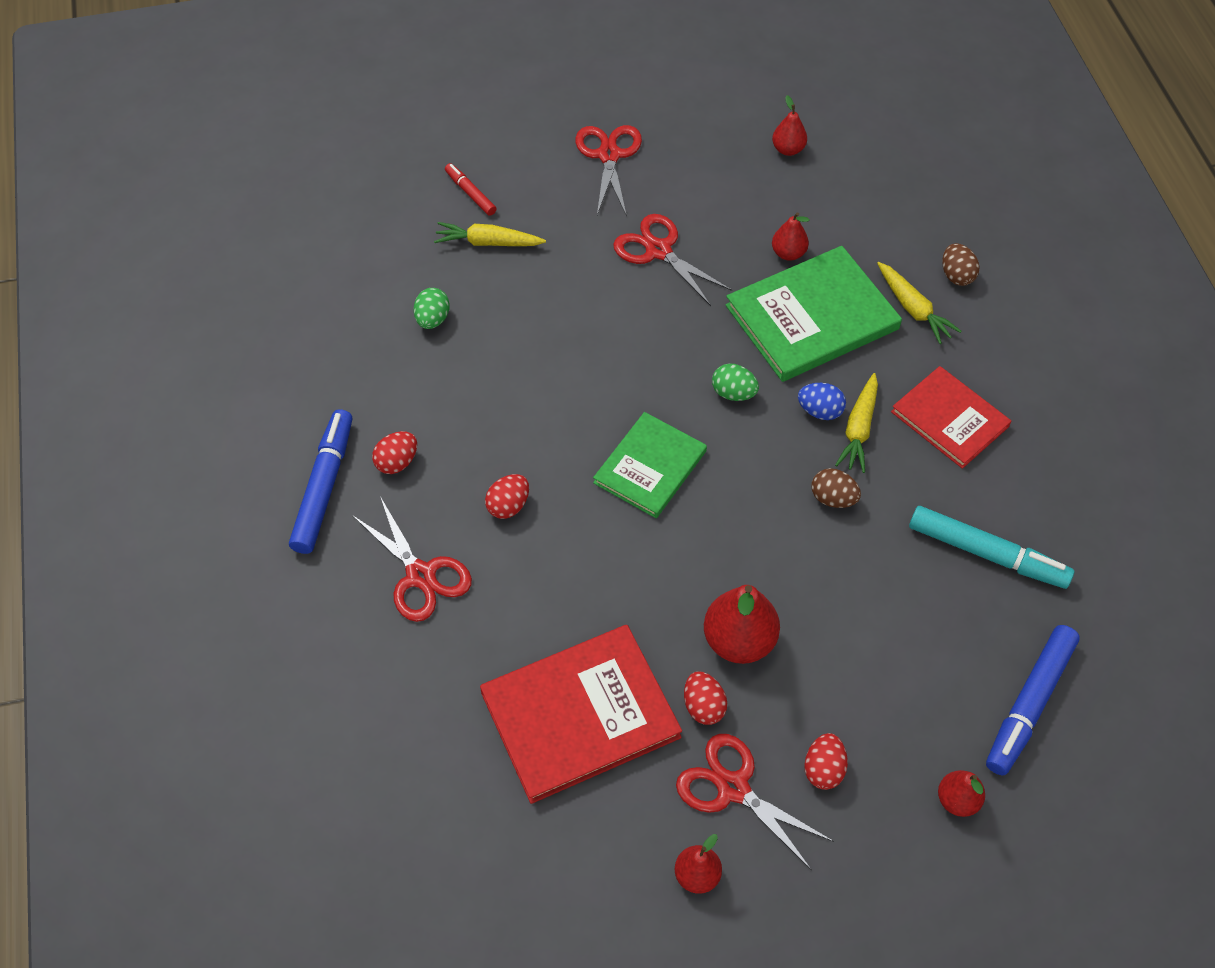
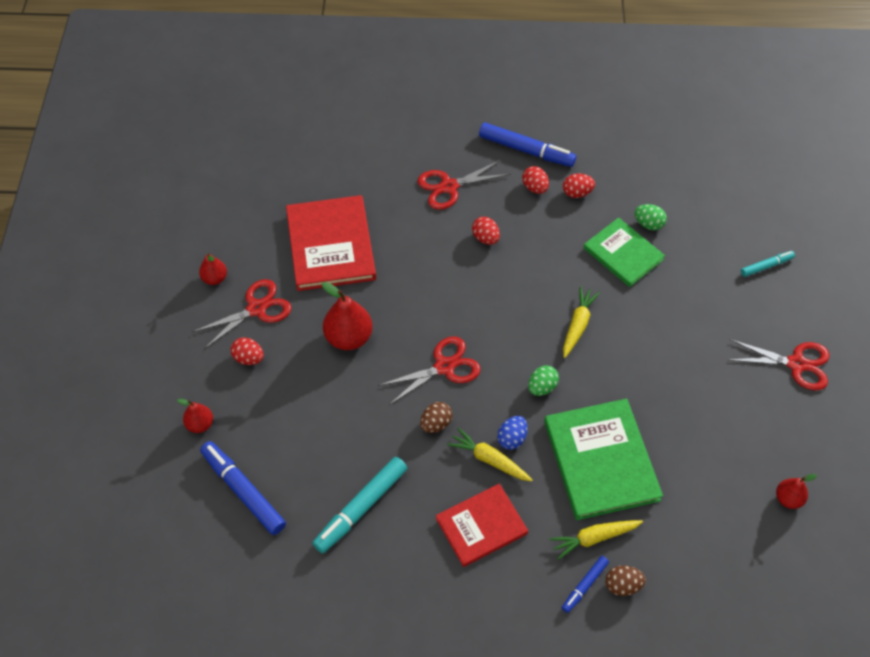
camera: 105 degrees right, 0 degrees up
yellow carrot [434,222,546,246] -> yellow carrot moved to [563,286,600,358]
red marker [445,163,497,216] -> turquoise marker [741,251,795,277]
green book [593,412,707,518] -> green book moved to [584,217,665,287]
red scissors [613,214,732,306] -> red scissors moved to [378,336,481,405]
red egg [684,671,727,725] -> red egg moved to [563,173,595,198]
red pear [772,212,809,261] -> none
none -> blue marker [562,556,609,613]

